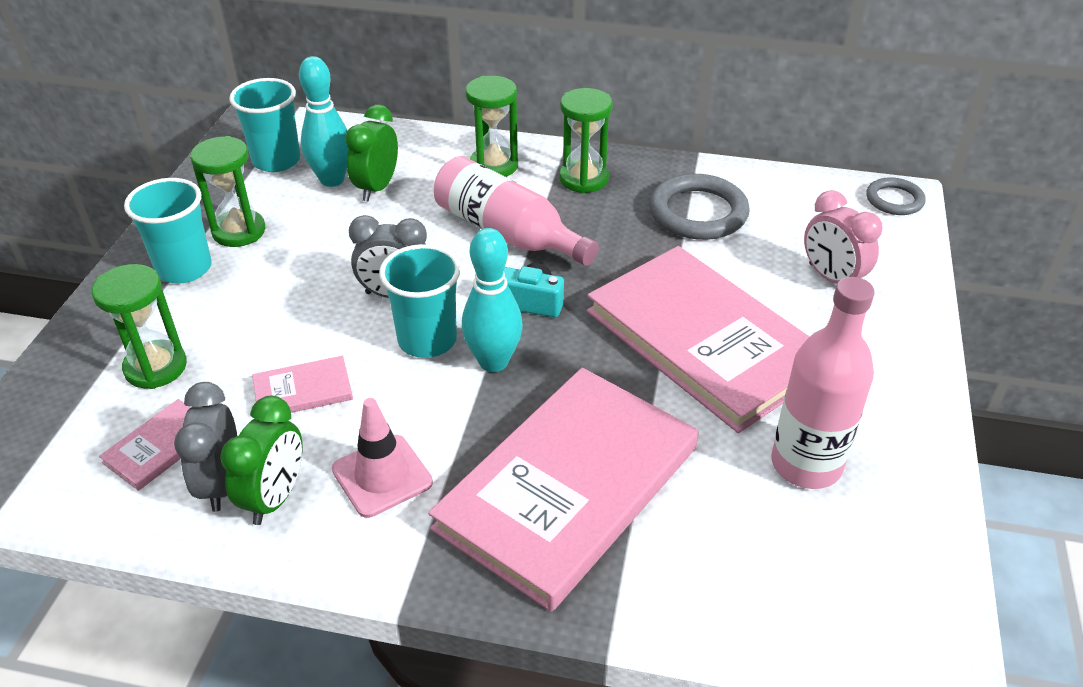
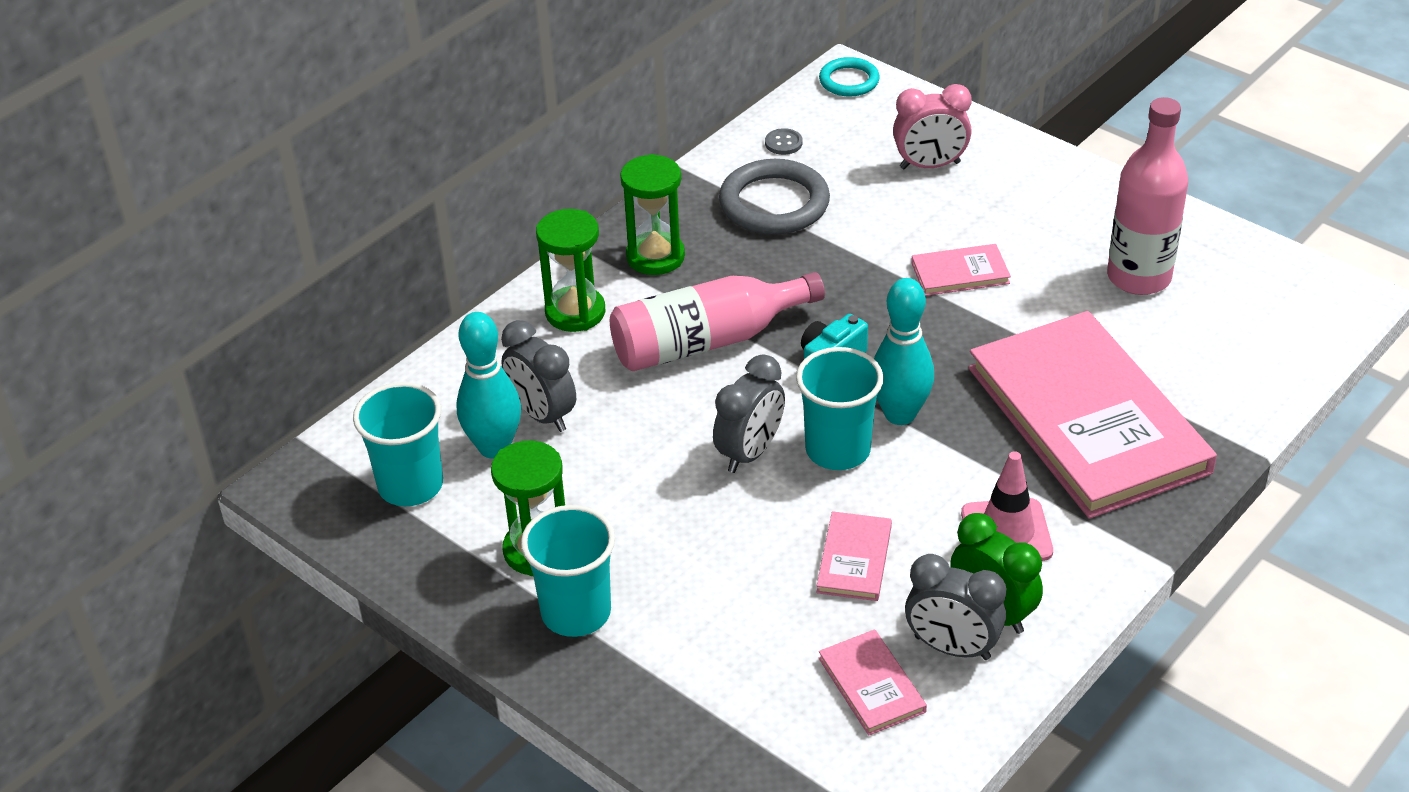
camera: 60 degrees left, 0 degrees up
green hourglass [91,264,187,389] -> none
green clock [345,105,398,201] -> grey clock [501,320,576,432]
pink book [587,246,810,433] -> pink book [911,244,1011,296], size x0.41
grey ring [866,177,926,215] -> turquoise ring [819,57,880,97]
none -> grey button [765,128,803,155]

